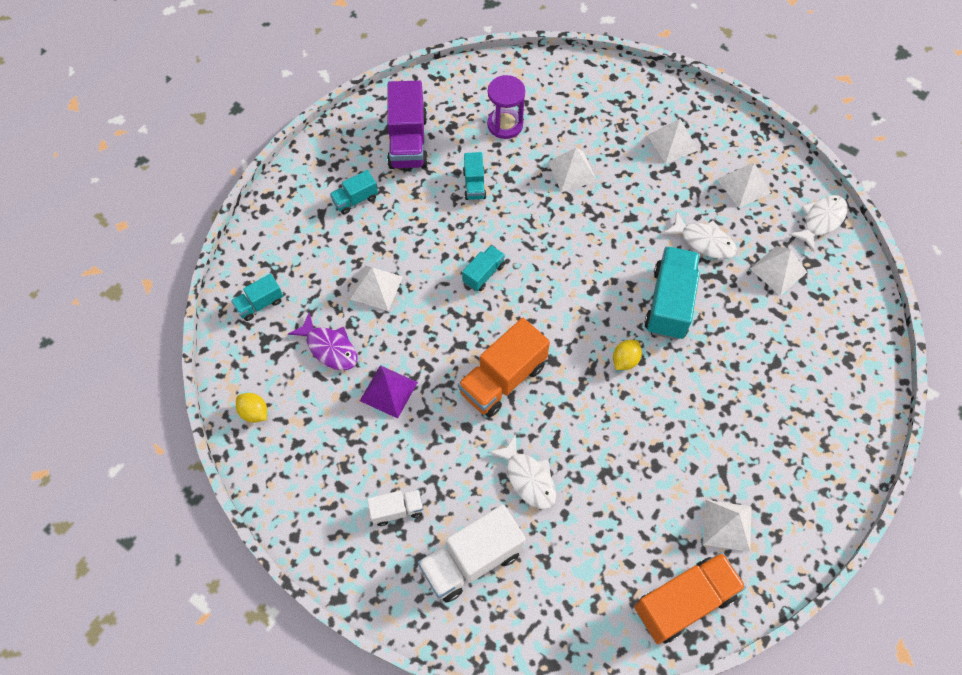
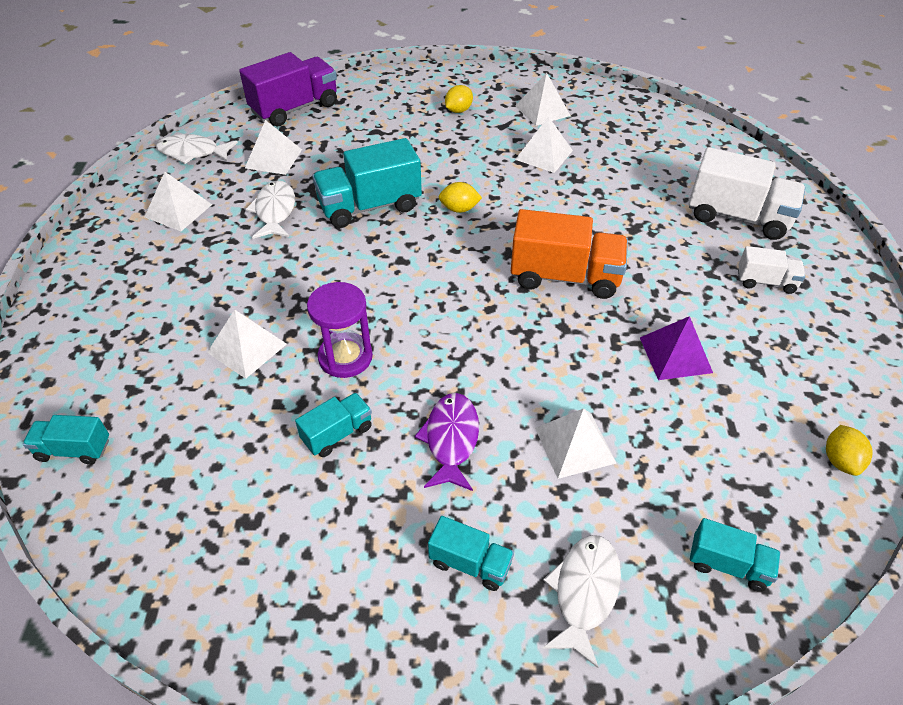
camera: 125 degrees left, 15 degrees down
purple fish [288,313,357,370] -> purple fish moved to [414,393,479,491]
white truck [367,489,424,526] -> white truck turned 150 degrees clockwise [738,246,805,294]
purple truck [387,81,428,169] -> purple truck moved to [239,52,337,126]
turquoise truck [462,245,505,291] -> turquoise truck moved to [23,415,109,465]
purple hourglass [487,75,525,139] -> purple hourglass moved to [307,282,373,378]
white fish [489,434,556,509] -> white fish moved to [542,535,621,668]
orange truck [634,552,746,644] -> none
white pyramid [647,119,699,163] -> white pyramid moved to [515,116,573,173]
none -> yellow lemon [445,85,473,113]

